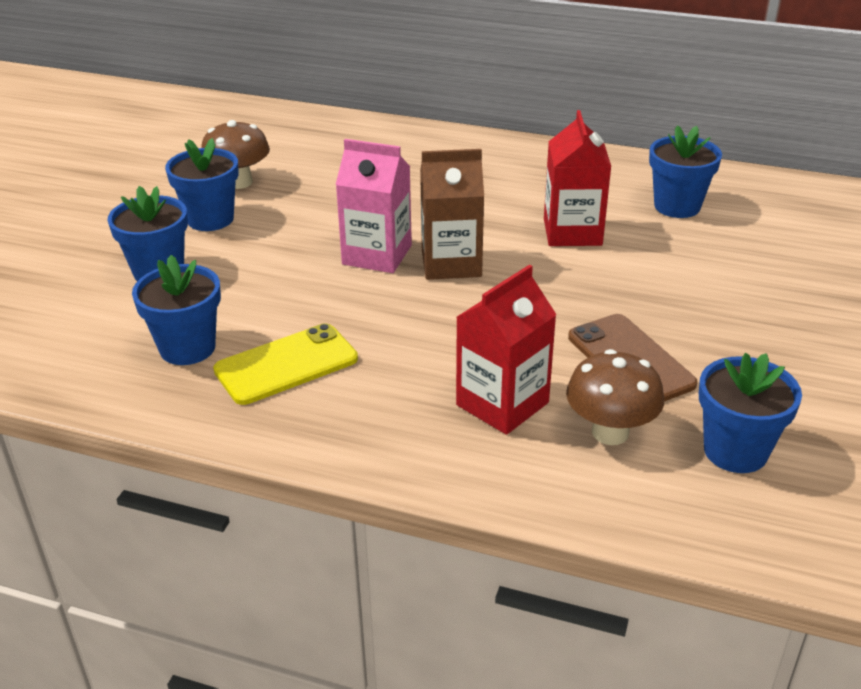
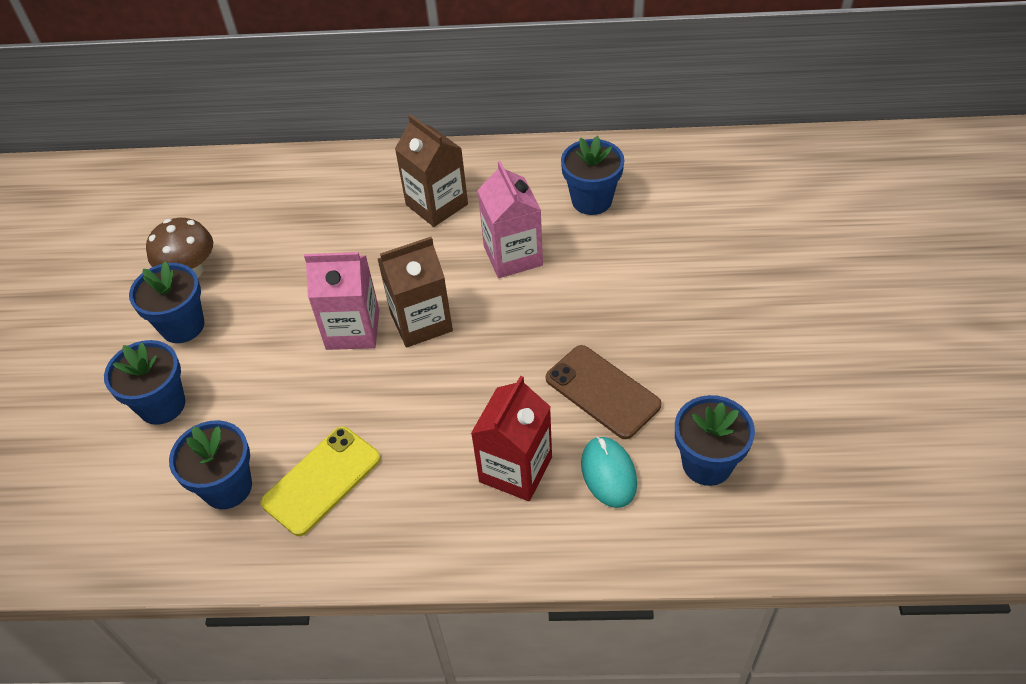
camera: 15 degrees left, 15 degrees up
red carton [544,110,611,246] -> pink carton [477,161,543,278]
brown mushroom [566,349,664,445] -> turquoise mouse [581,436,637,508]
none -> brown carton [395,114,468,227]

